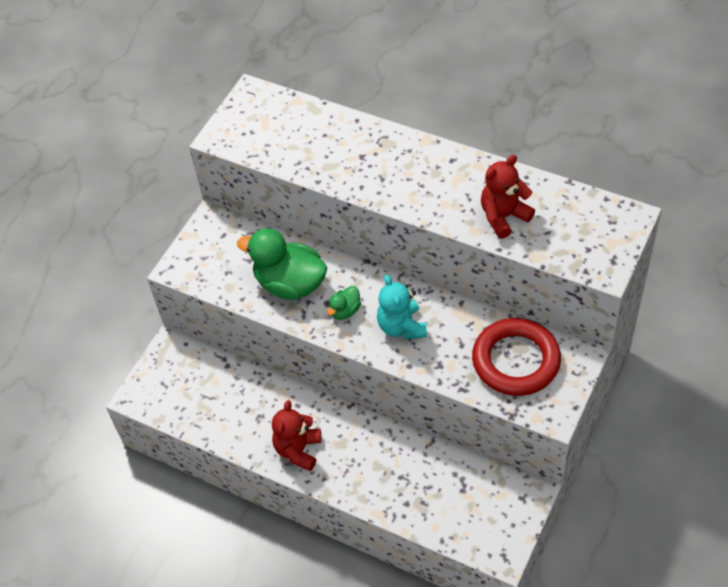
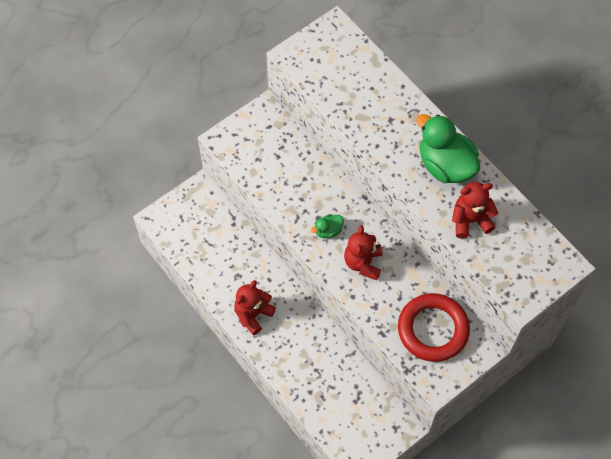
camera: 20 degrees right, 10 degrees up
green duck [237,228,328,300] -> green duck moved to [416,114,480,183]
turquoise teddy bear [377,275,427,339] -> red teddy bear [344,225,382,280]

